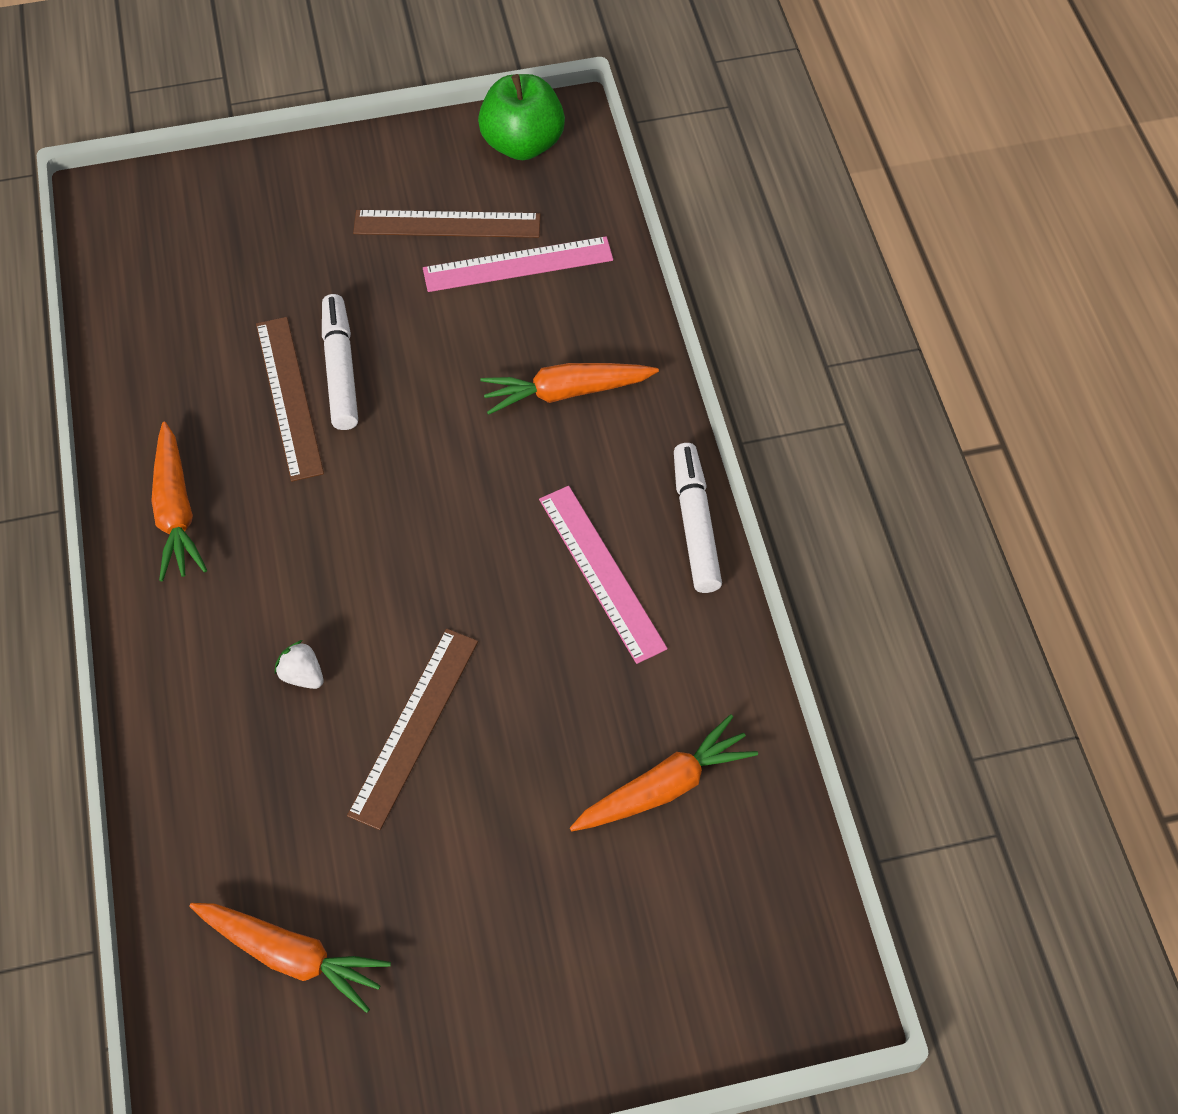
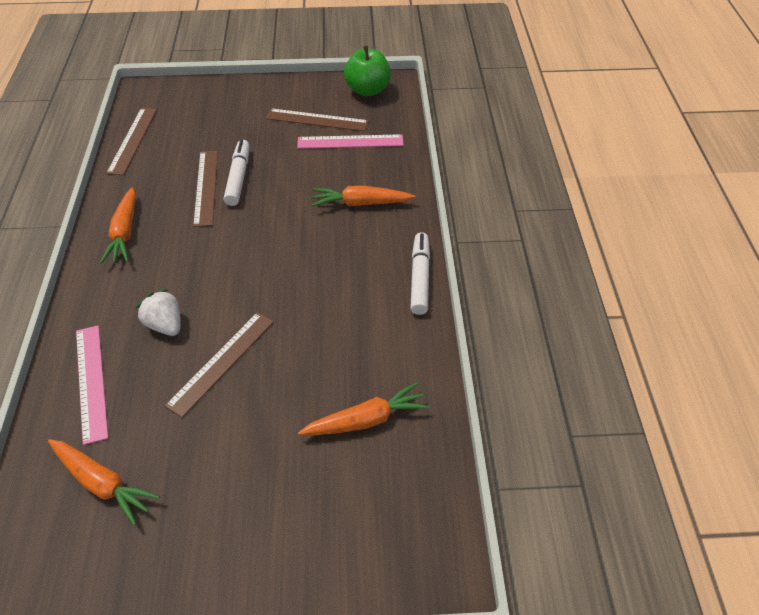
camera: 10 degrees right, 10 degrees down
white strawberry [275,640,323,689] -> white strawberry [136,289,181,336], size x1.54
pink ruler [539,486,668,664] -> pink ruler moved to [76,326,108,445]
none -> brown ruler [106,108,157,175]

